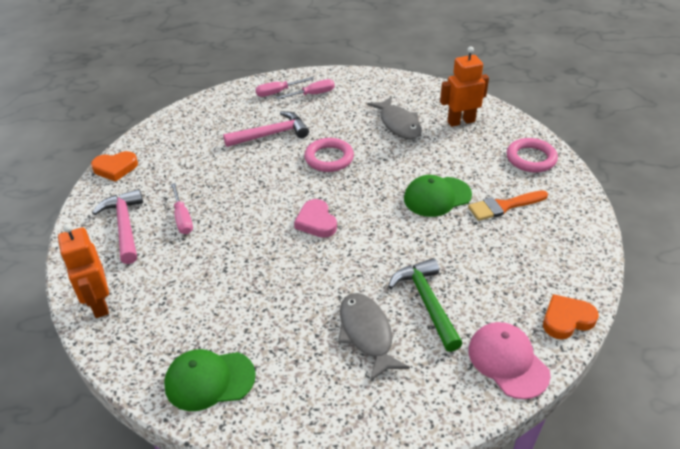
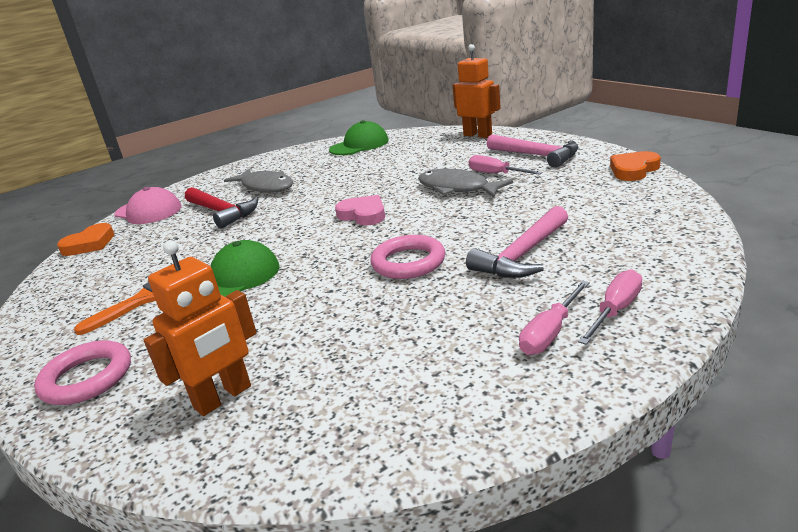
camera: 155 degrees right, 15 degrees down
grey fish [367,96,422,139] -> grey fish moved to [418,169,513,197]
green hammer [388,258,463,352] -> red hammer [185,187,258,229]

